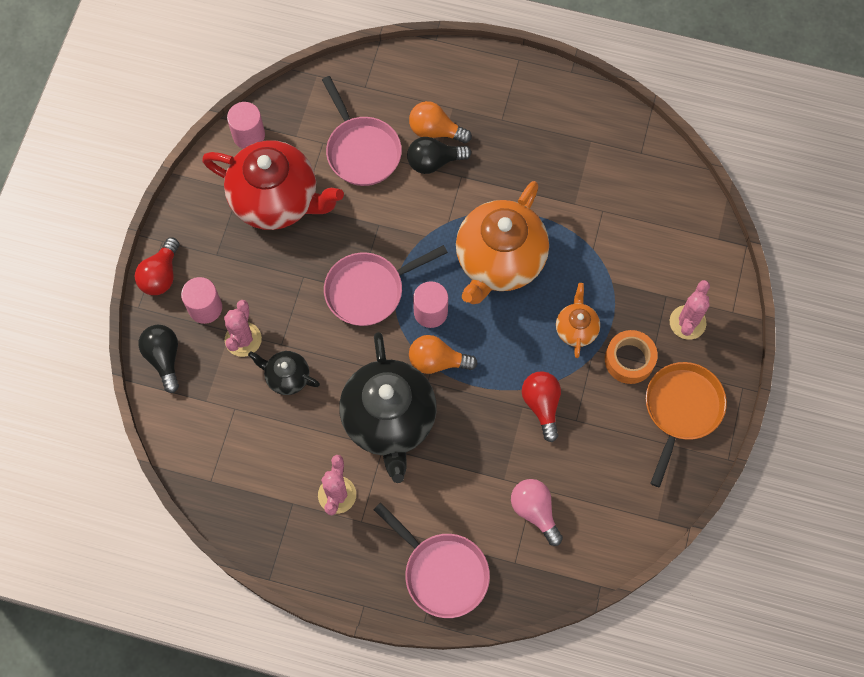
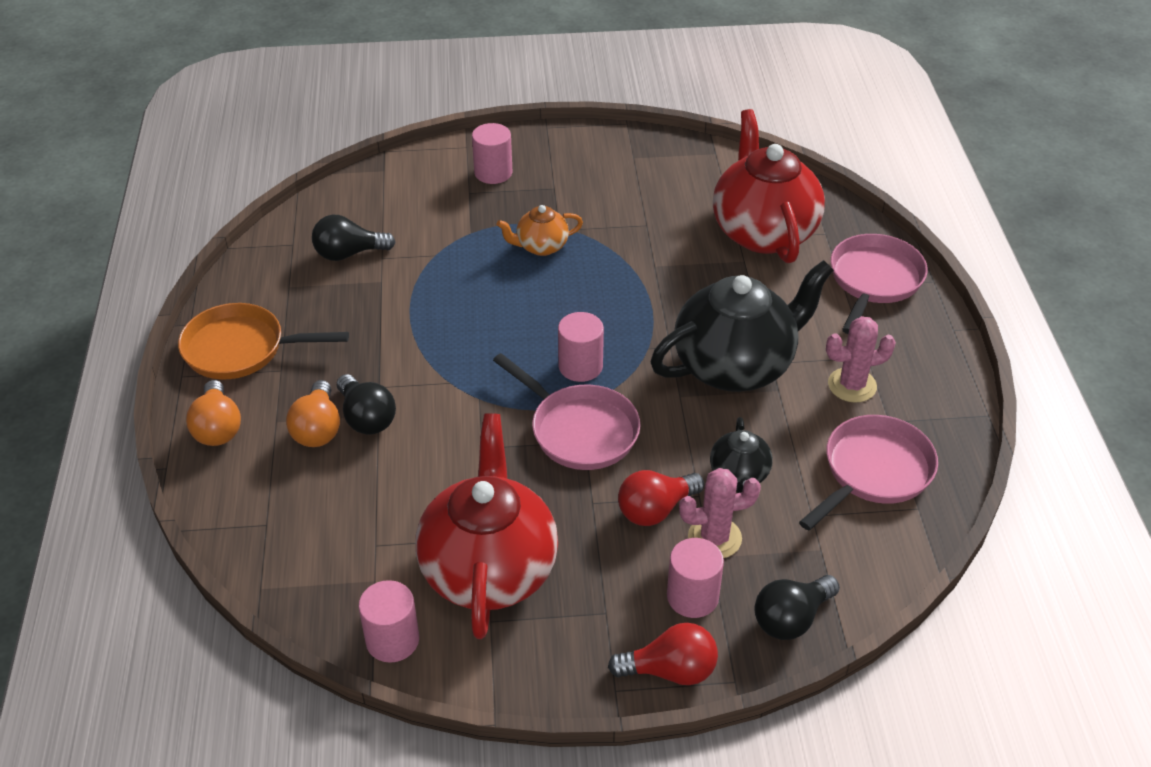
camera: 110 degrees left, 25 degrees down
pink pan [322,76,402,186] -> pink pan moved to [799,415,938,530]
orange light bulb [409,335,478,374] -> orange light bulb moved to [186,380,241,446]
orange teapot [456,181,549,304] -> none
pink light bulb [511,479,563,546] -> red teapot [713,109,825,263]
red light bulb [522,371,561,442] -> red light bulb moved to [618,470,704,526]
orange tape [605,330,658,384] -> none
orange pan [646,362,727,487] -> orange pan moved to [178,303,349,380]
pink cactus [670,280,710,340] -> pink cylinder [472,123,512,184]
none -> black light bulb [312,215,395,261]

